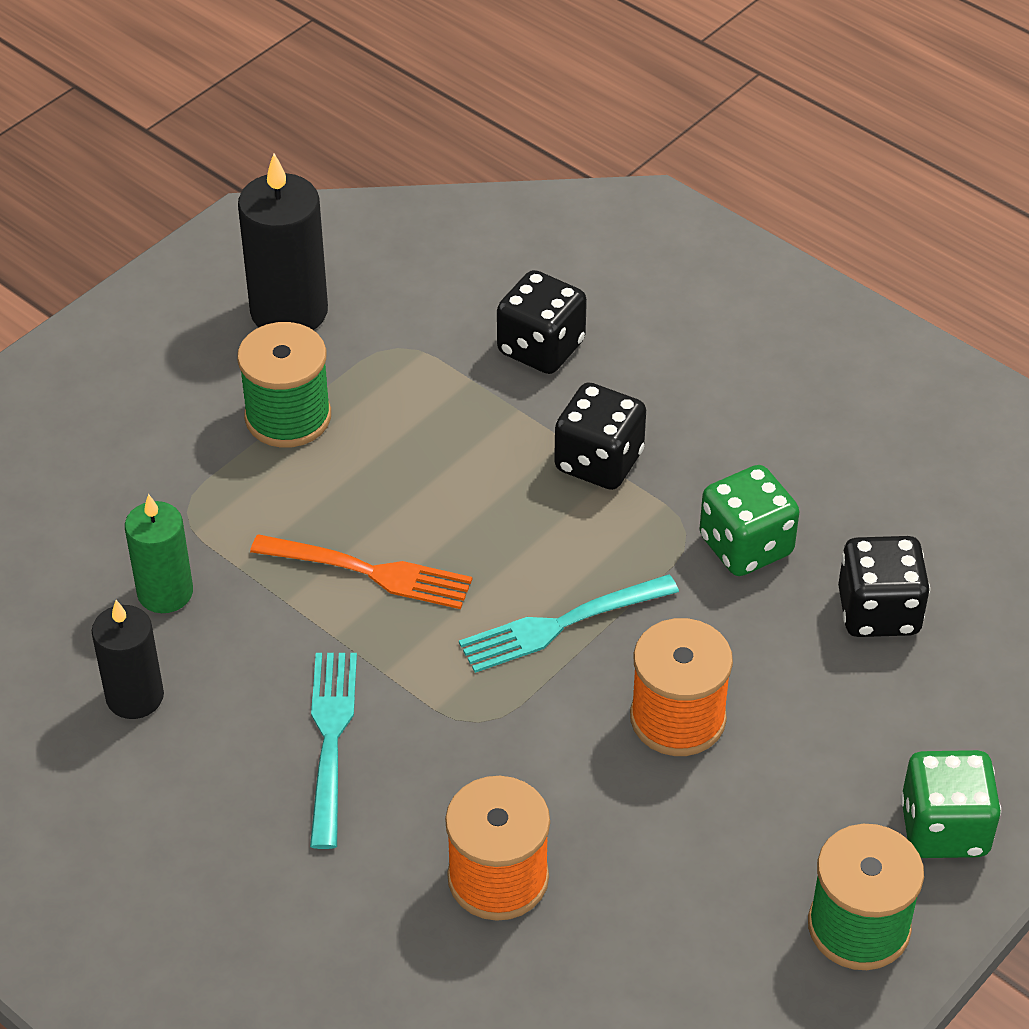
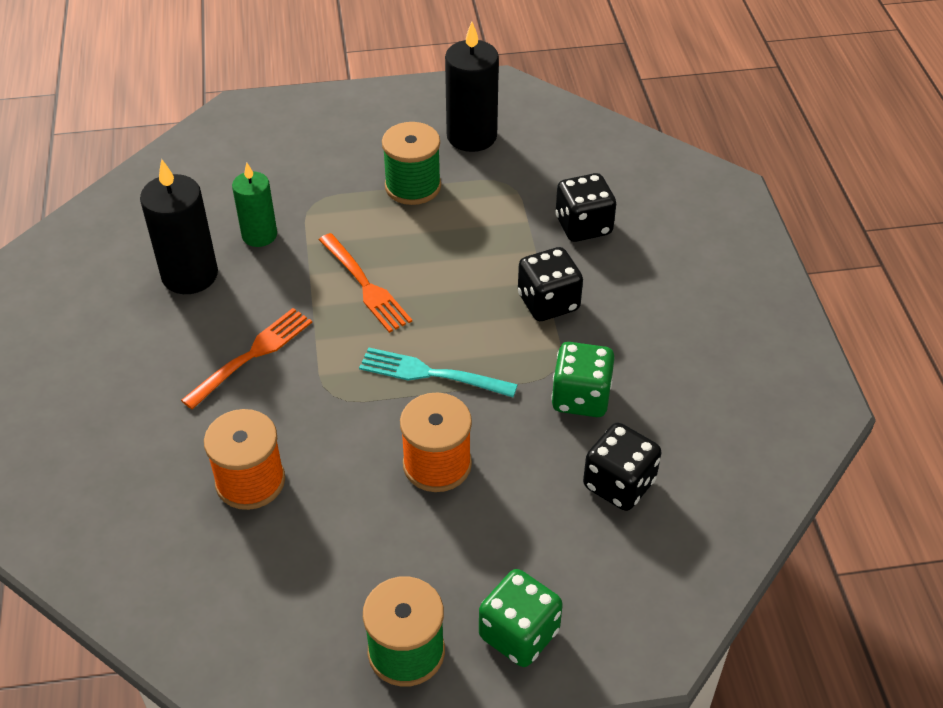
camera: 40 degrees right, 0 degrees up
black candle [92,600,164,719] -> black candle [140,159,218,294], size x1.54
turquoise fork [310,653,357,849] -> orange fork [181,308,312,409]

